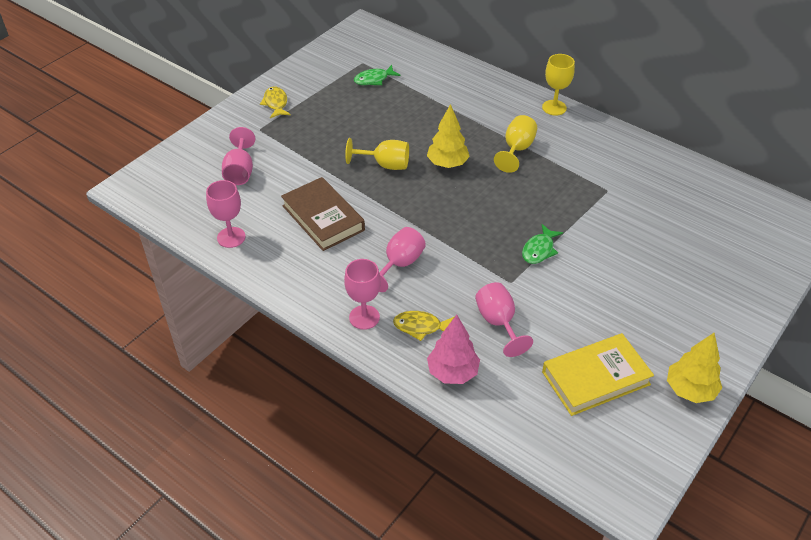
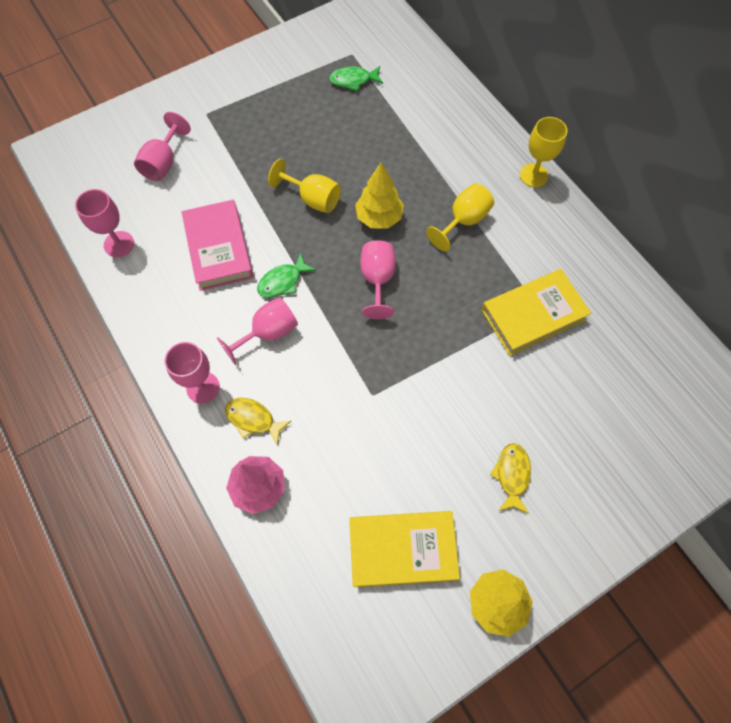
camera: 20 degrees right, 20 degrees up
yellow fish [260,87,291,118] -> yellow fish moved to [490,443,531,514]
brown book [281,177,365,251] -> pink book [181,200,253,291]
pink goblet [475,282,533,357] -> pink goblet moved to [360,240,396,319]
green fish [522,224,563,264] -> green fish moved to [257,253,316,298]
none -> yellow book [482,269,591,356]

